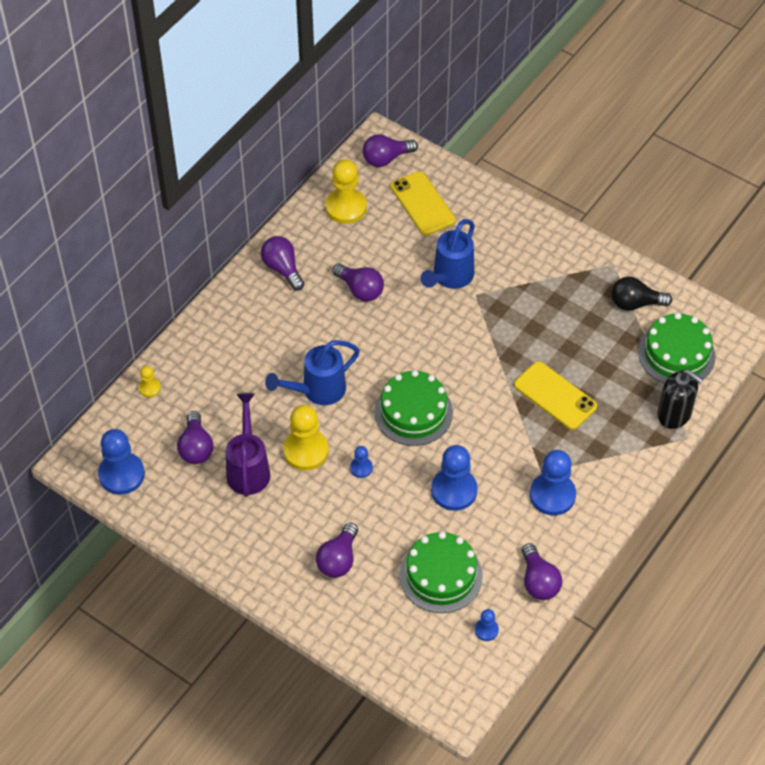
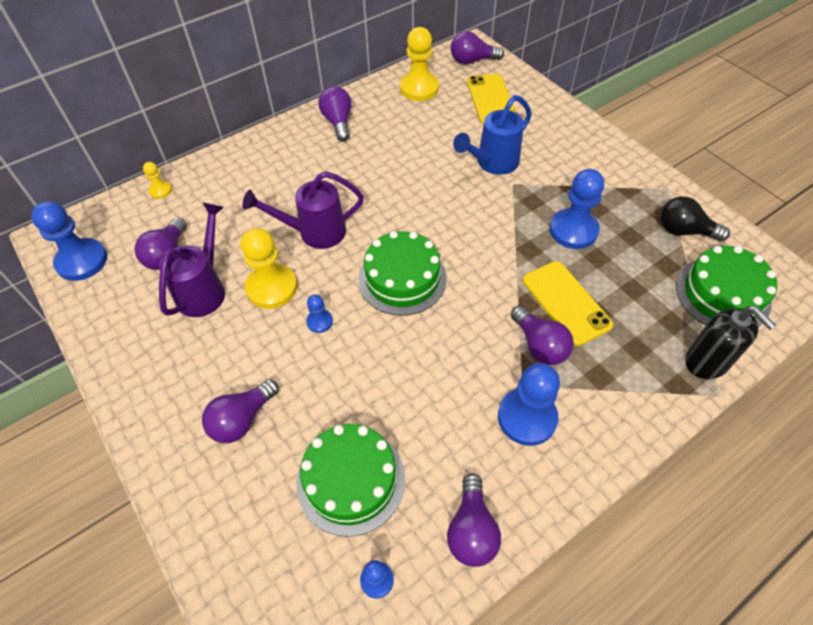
camera: 20 degrees right, 0 degrees up
blue watering can [265,340,360,405] -> purple watering can [242,171,364,249]
purple light bulb [332,263,384,301] -> purple light bulb moved to [511,306,574,365]
blue pawn [431,445,478,511] -> blue pawn moved to [550,169,604,249]

